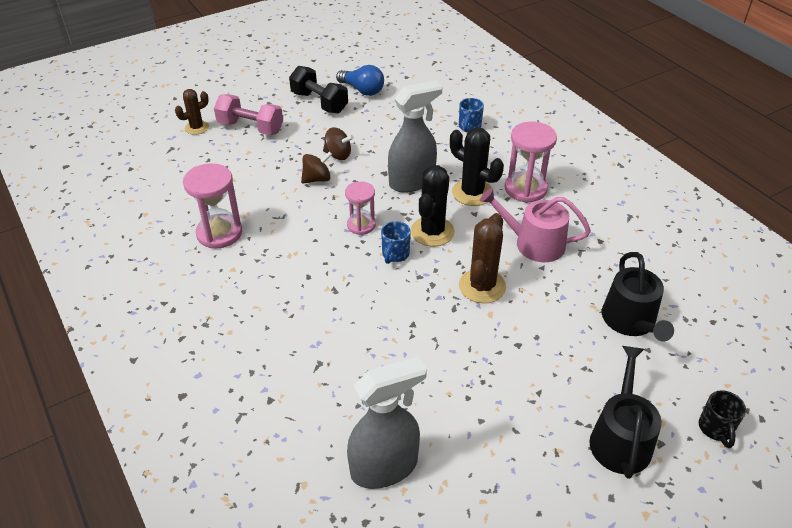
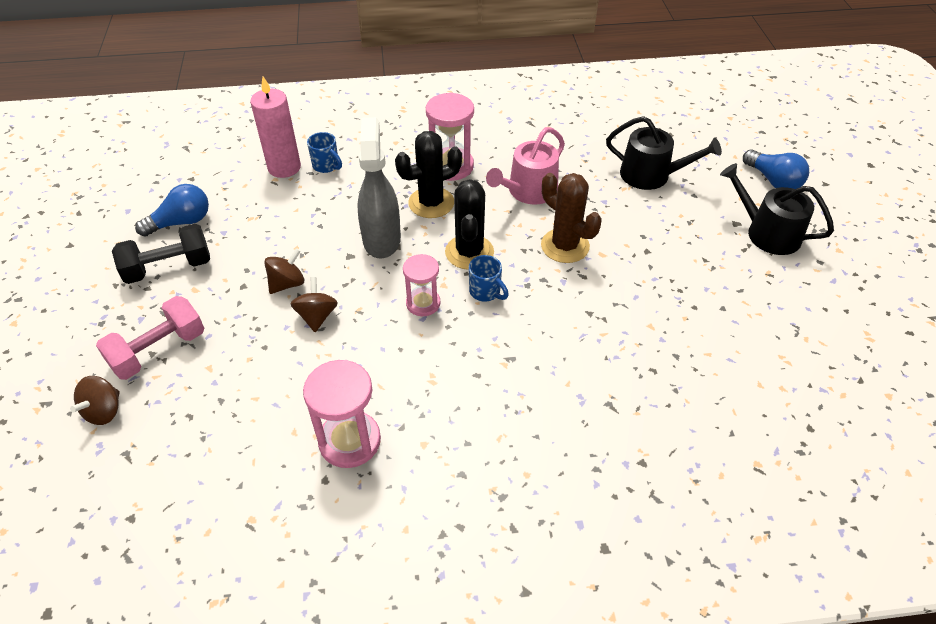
camera: 65 degrees left, 5 degrees up
brown cactus [175,89,209,135] -> brown spinning top [70,376,120,425]
grey spray bottle [347,356,427,489] -> none
black cactus [411,165,455,246] -> black cactus turned 45 degrees clockwise [445,179,494,270]
black mug [699,390,746,448] -> blue light bulb [743,149,809,189]
none -> pink candle [250,76,301,178]

